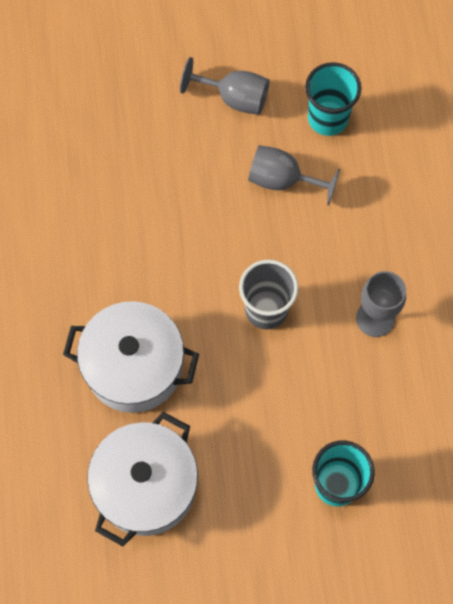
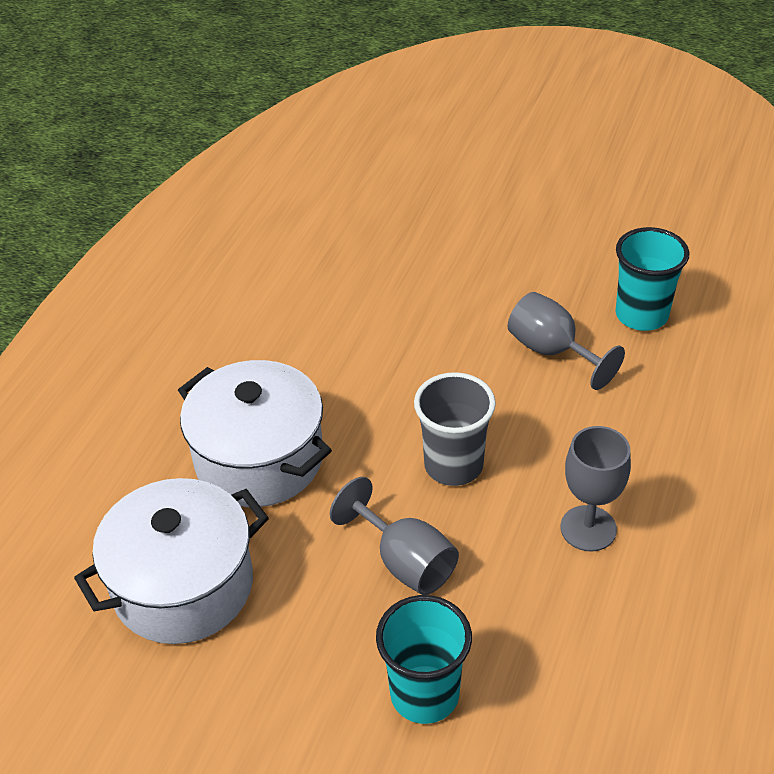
camera: 30 degrees right, 25 degrees down
grey goblet [180,57,270,115] -> grey goblet moved to [330,477,459,595]

